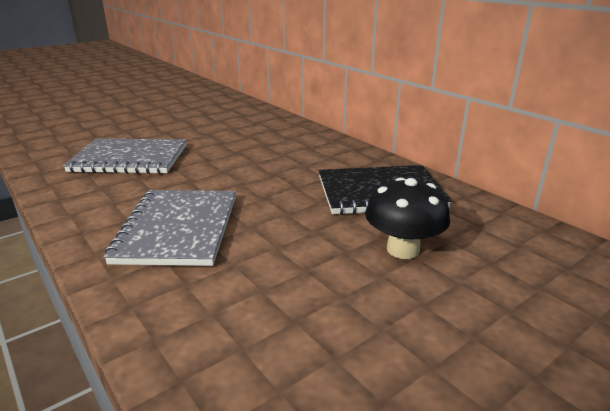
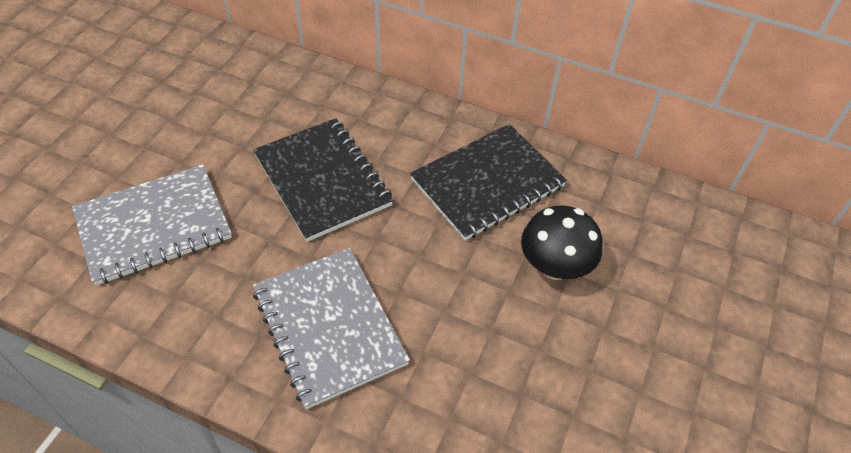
camera: 30 degrees left, 25 degrees up
none -> black notebook [253,118,393,242]

